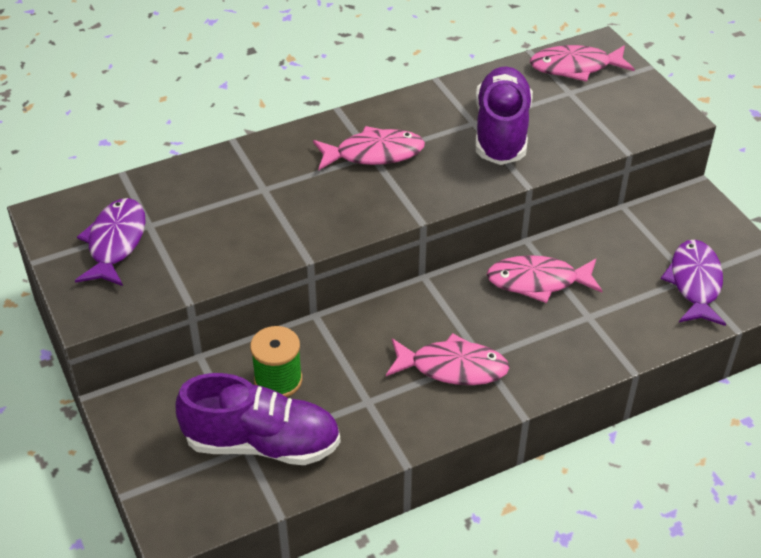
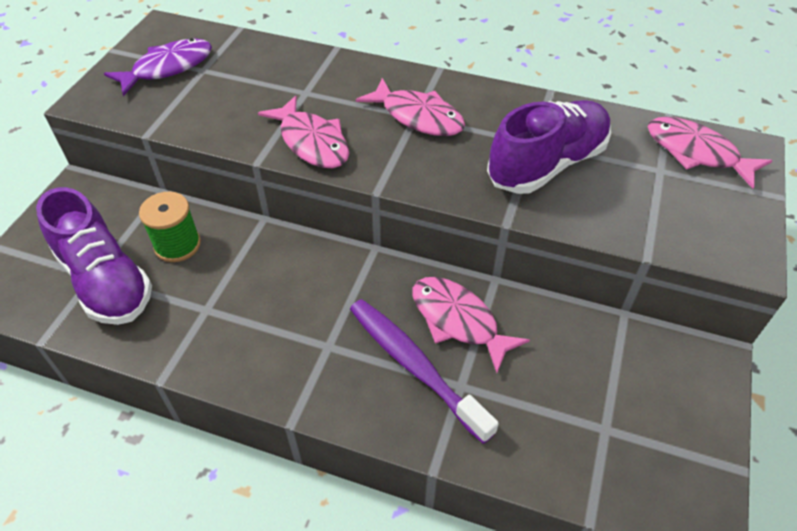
camera: 45 degrees right, 5 degrees up
pink fish [386,333,509,385] -> pink fish moved to [258,95,349,168]
purple fish [661,239,726,326] -> none
none -> purple toothbrush [350,299,499,444]

